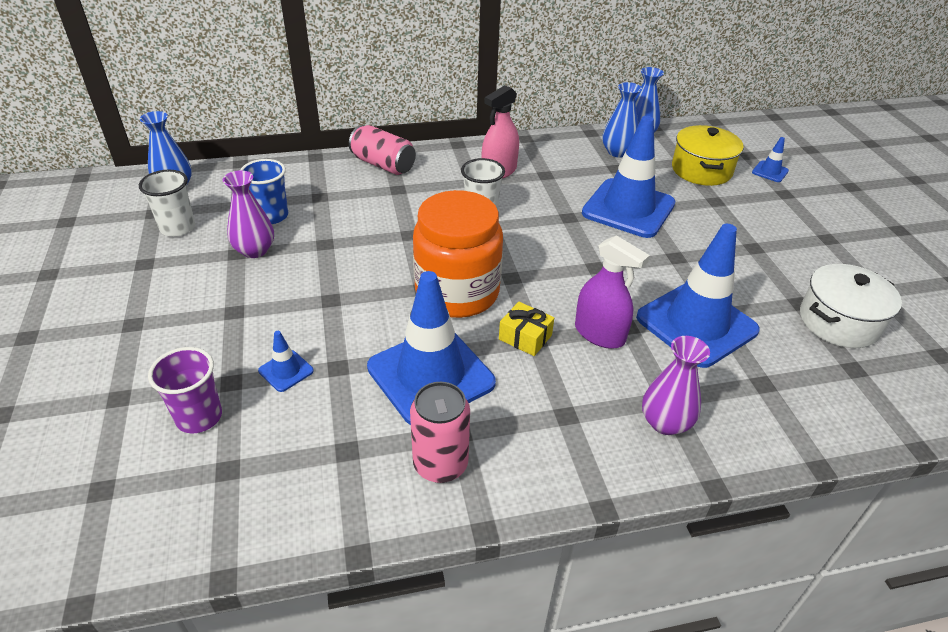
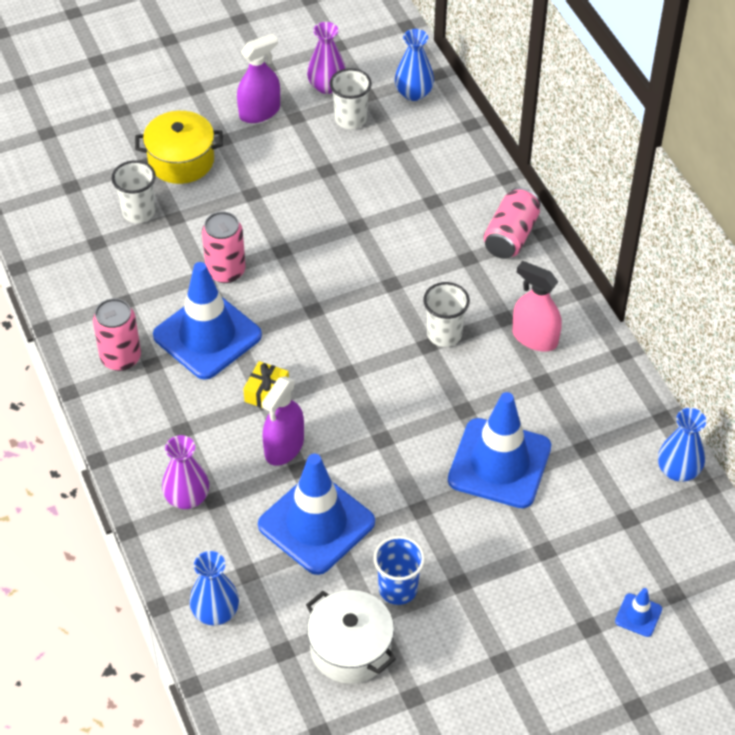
camera: 80 degrees right, 10 degrees up
purple cup [148,347,222,433] -> white cup [112,160,156,223]
purple vase [223,170,274,258] -> purple vase moved to [307,22,346,94]
blue cup [240,159,288,224] -> blue cup moved to [373,536,425,605]
blue traffic cone [258,331,314,392] -> none
orange jar [413,190,503,318] -> none
blue vase [603,82,642,158] -> blue vase moved to [190,551,239,626]
yellow pot [672,125,744,186] -> yellow pot moved to [135,111,223,184]
none -> pink can [202,212,246,283]
none -> purple spray bottle [237,33,280,123]

